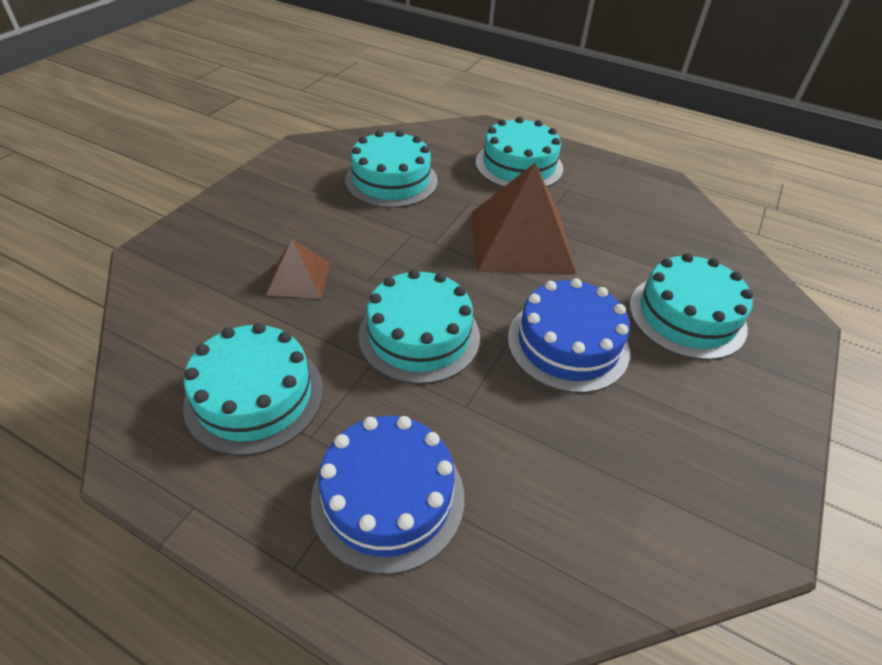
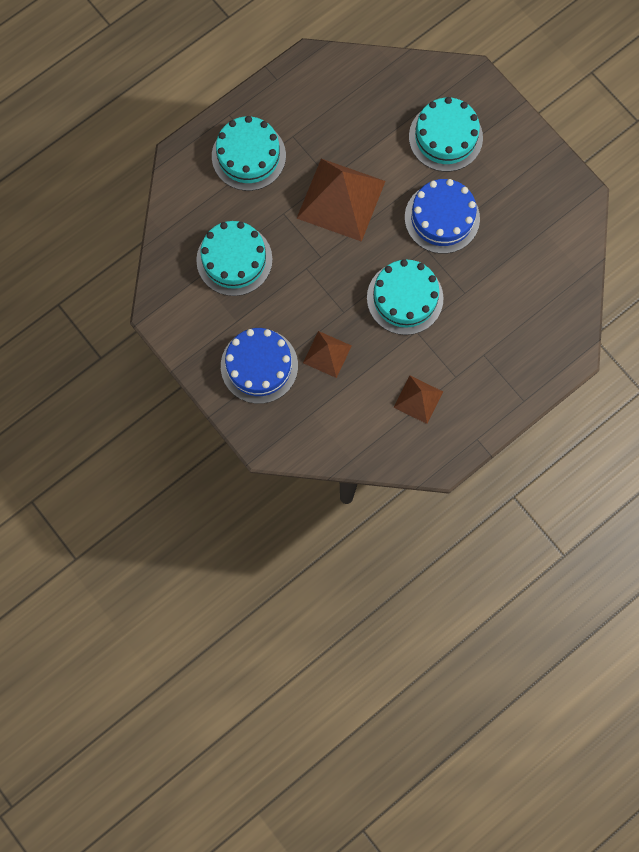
camera: 65 degrees left, 30 degrees up
turquoise cake [183,323,323,456] -> brown pyramid [393,376,443,424]
blue cake [311,416,464,574] -> blue cake moved to [221,328,298,404]

